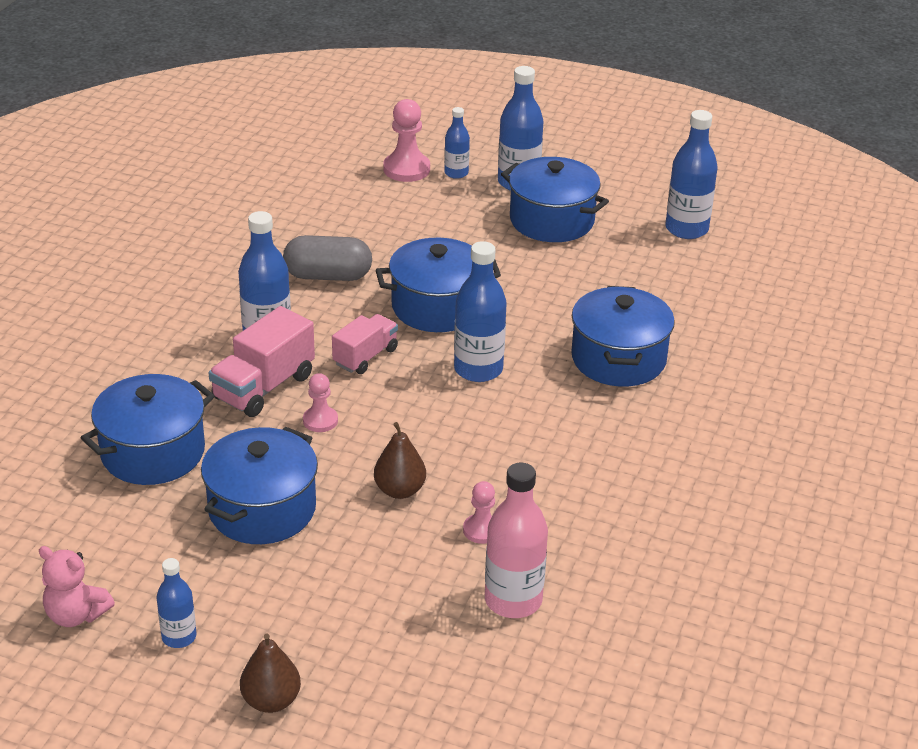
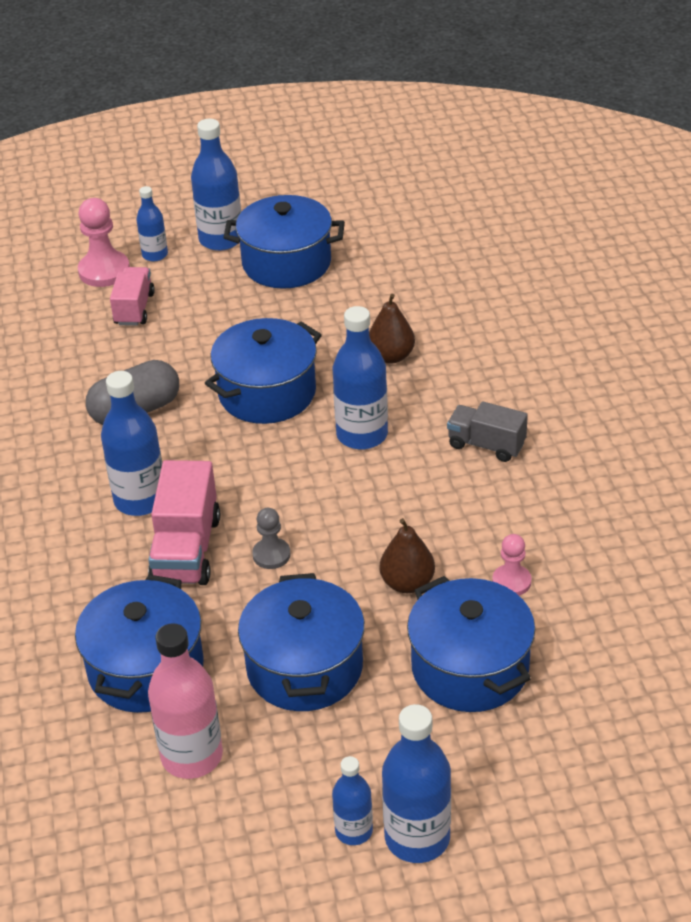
camera: 30 degrees left, 5 degrees up
pink teddy bear [39,546,115,627] -> none
brown pear [240,633,301,713] -> brown pear moved to [369,294,415,364]
pink pawn [303,373,338,432] -> grey pawn [252,508,291,569]
pink truck [332,314,398,374] -> pink truck moved to [110,267,155,326]
pink bottle [485,463,548,618] -> pink bottle moved to [148,623,223,779]
blue pot [571,286,675,387] -> blue pot moved to [407,576,535,712]
blue bottle [665,110,718,239] -> blue bottle moved to [382,704,451,863]
none -> grey truck [447,401,528,462]

